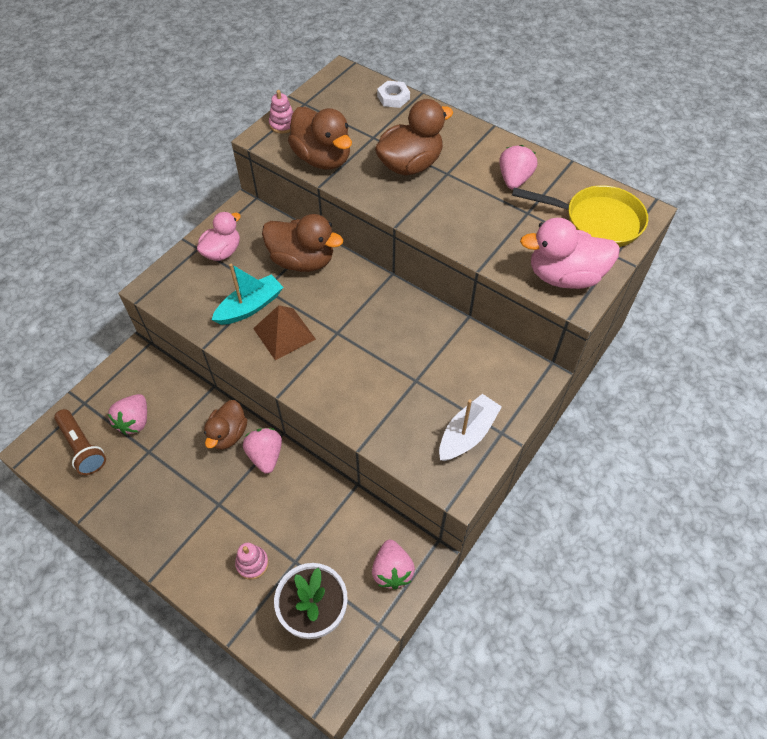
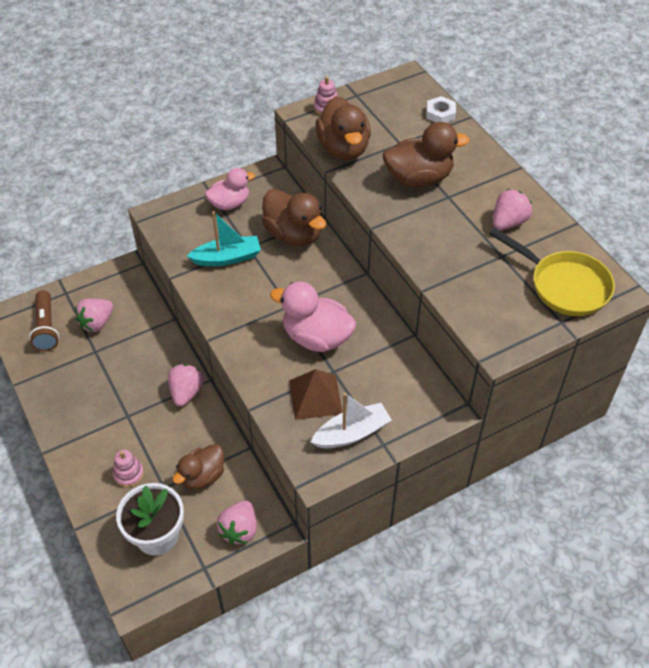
camera: 25 degrees right, 5 degrees down
brown duck [204,400,247,450] -> brown duck moved to [173,444,224,490]
brown pyramid [253,305,316,360] -> brown pyramid moved to [289,369,343,420]
pink duck [520,218,620,289] -> pink duck moved to [270,282,356,352]

